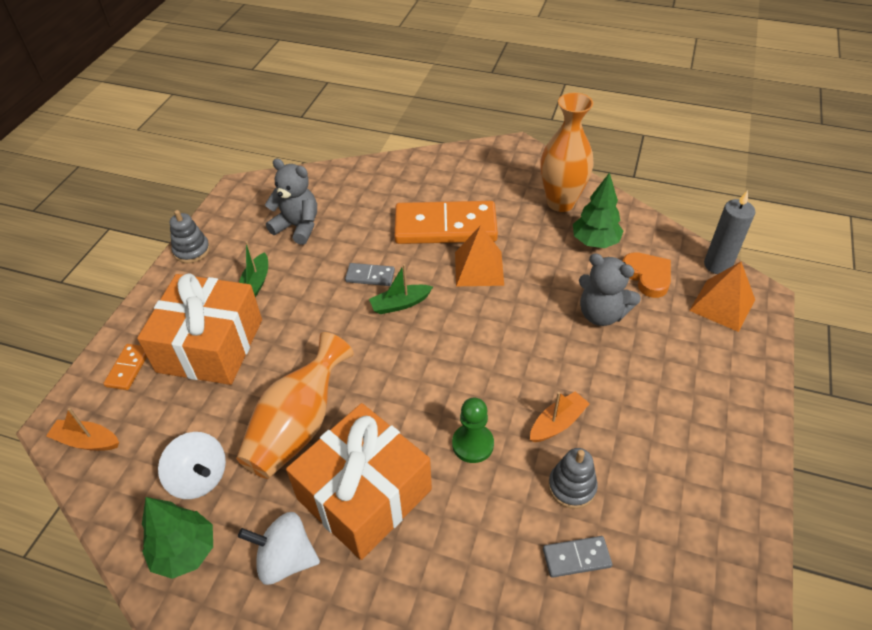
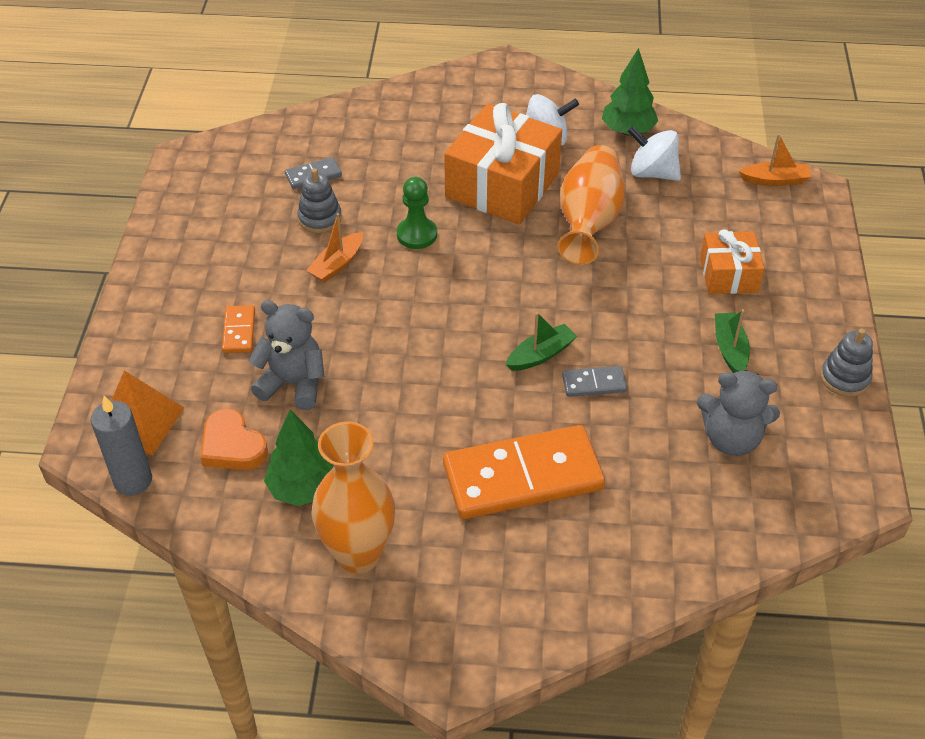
camera: 165 degrees right, 0 degrees up
orange domino [103,344,147,390] -> orange domino moved to [222,305,255,353]
orange gift [137,273,262,385] -> orange gift [700,229,765,294], size x0.56
orange pyramid [455,225,504,286] -> none

